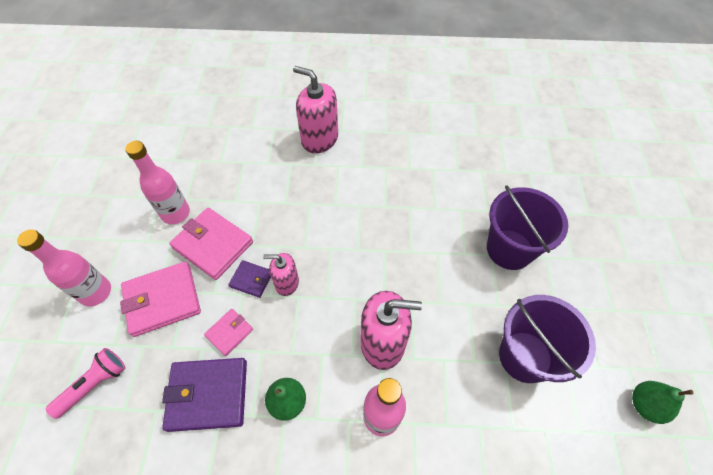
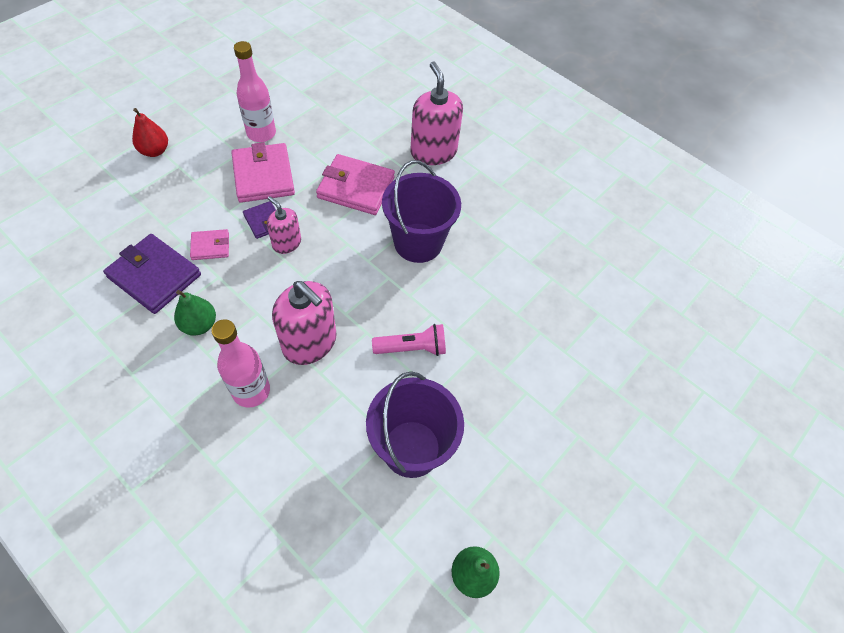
camera: 35 degrees right, 0 degrees up
pink bottle [17,229,111,307] -> red pear [132,108,168,157]
pink flashlight [46,348,125,419] -> pink flashlight moved to [372,324,446,356]
pink wallet [120,262,201,337] -> pink wallet moved to [316,154,395,215]
purple bucket [487,185,568,270] -> purple bucket moved to [382,160,461,263]

